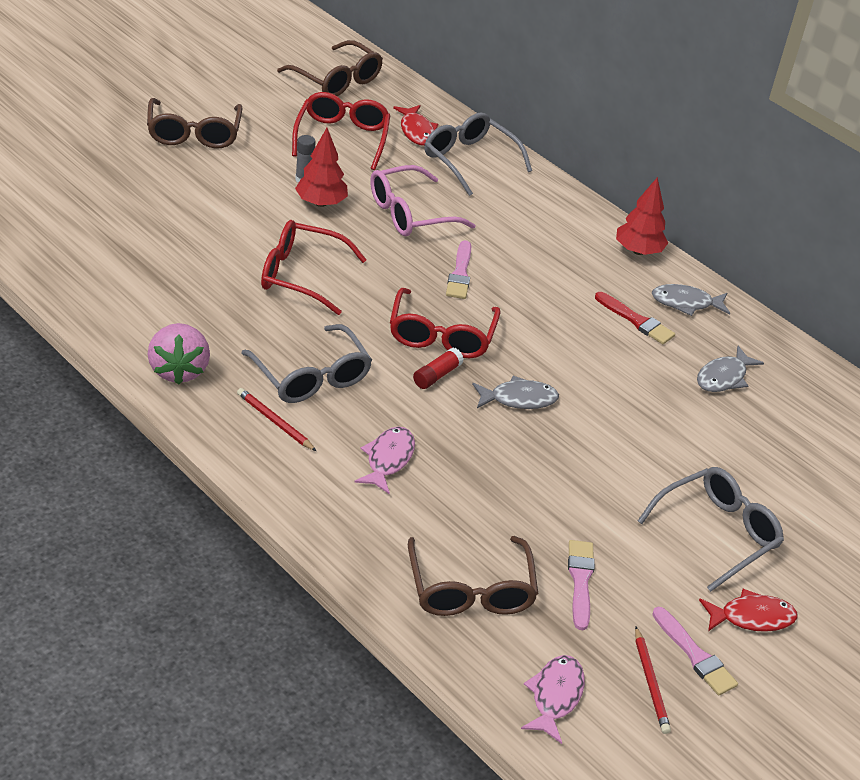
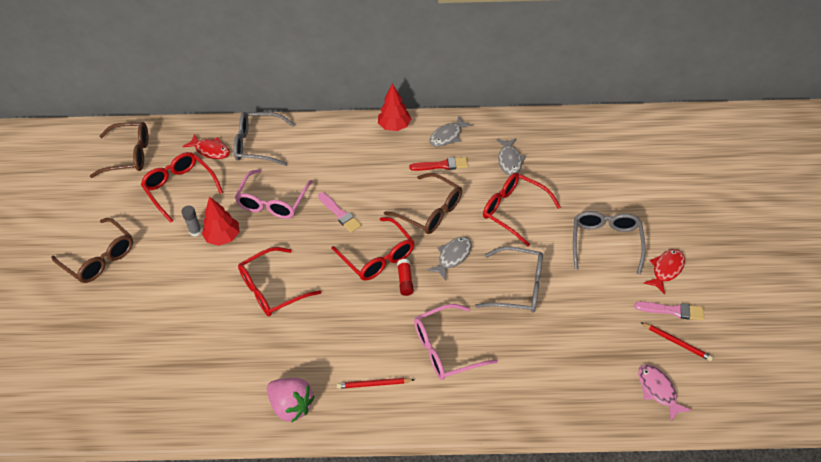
camera: 40 degrees left, 10 degrees up
grey glasses [241,324,372,403] -> grey glasses moved to [475,246,543,313]
pink fish [354,427,415,494] -> pink glasses [414,304,498,380]
brown glasses [408,536,538,616] -> brown glasses moved to [384,173,462,234]
pink brush [568,540,595,630] -> none
none -> red glasses [483,173,561,246]

